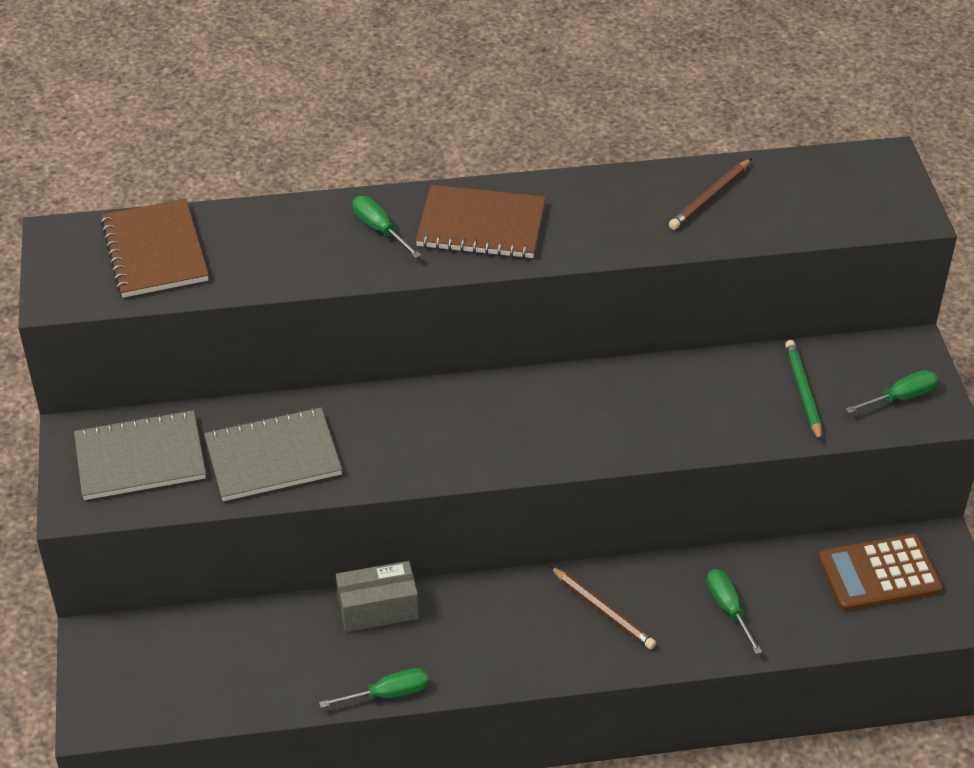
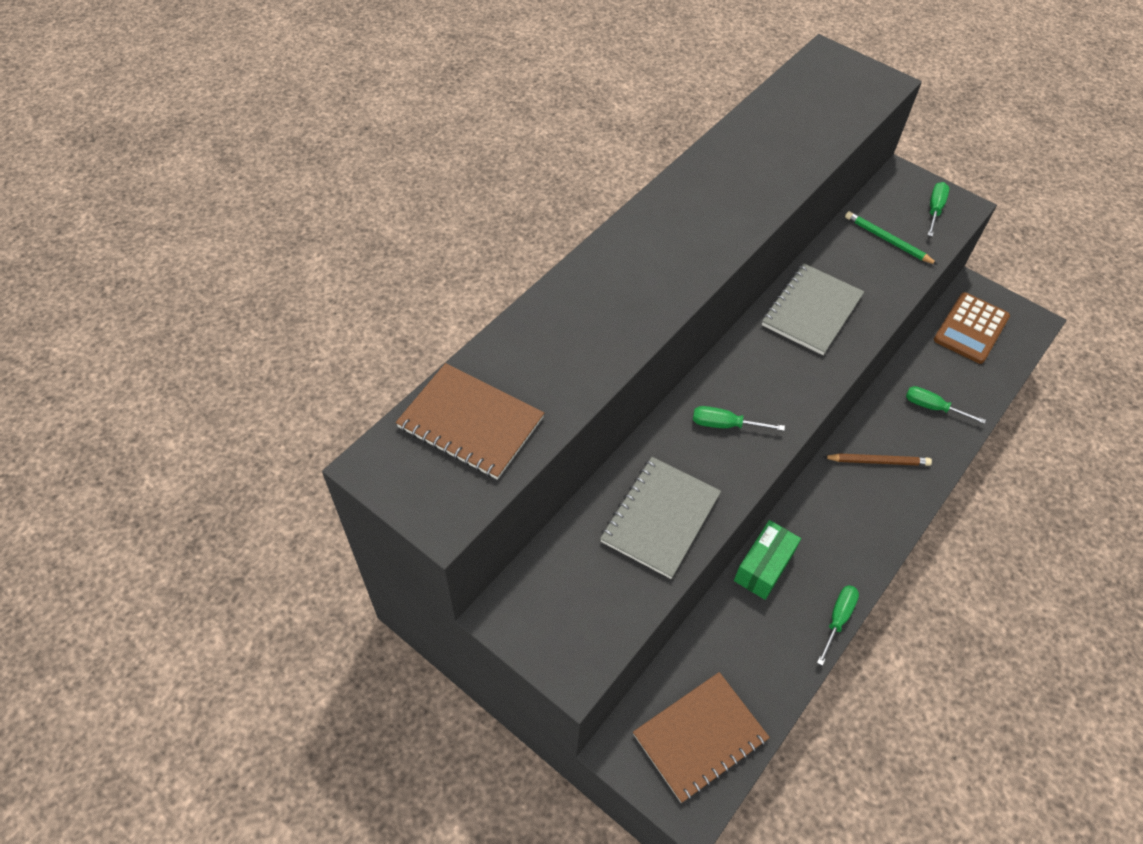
camera: 45 degrees left, 10 degrees up
grey notebook [74,410,206,500] -> grey notebook moved to [762,263,864,355]
grey box [336,561,419,632] -> green box [734,520,801,600]
green screwdriver [353,196,421,258] -> green screwdriver moved to [693,406,785,431]
brown notebook [416,185,546,258] -> brown notebook moved to [633,672,770,803]
brown pencil [669,158,752,230] -> none

